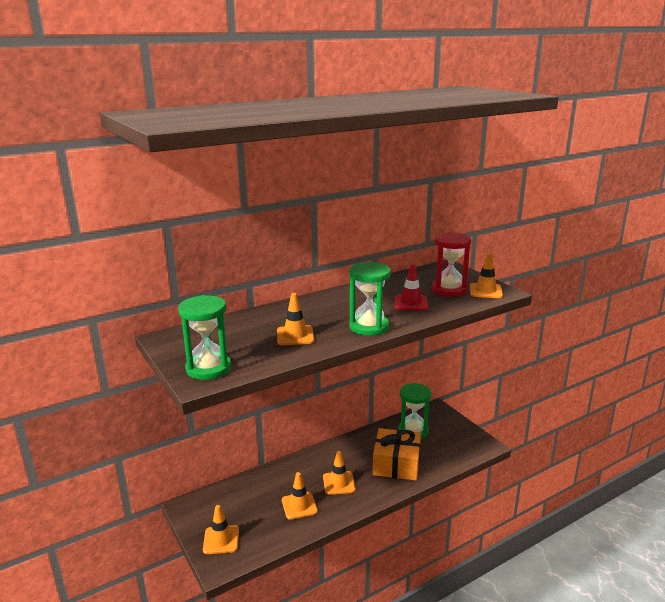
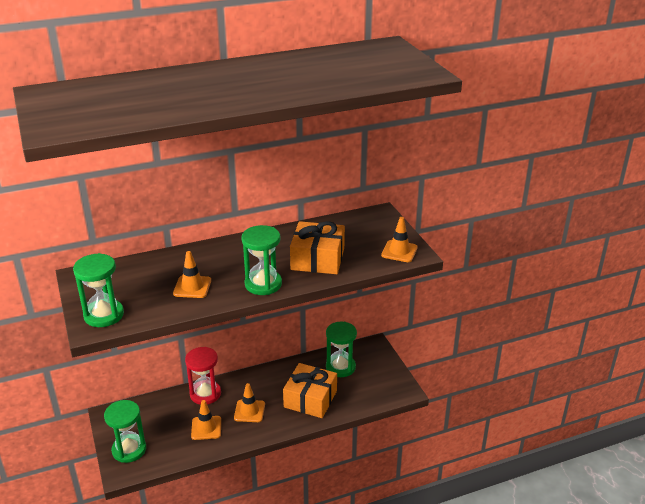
camera: 10 degrees right, 10 degrees up
orange traffic cone [203,505,239,554] -> green hourglass [104,400,146,463]
red traffic cone [395,264,428,311] -> orange gift [290,221,345,274]
red hourglass [432,232,472,297] -> red hourglass moved to [185,347,221,405]

